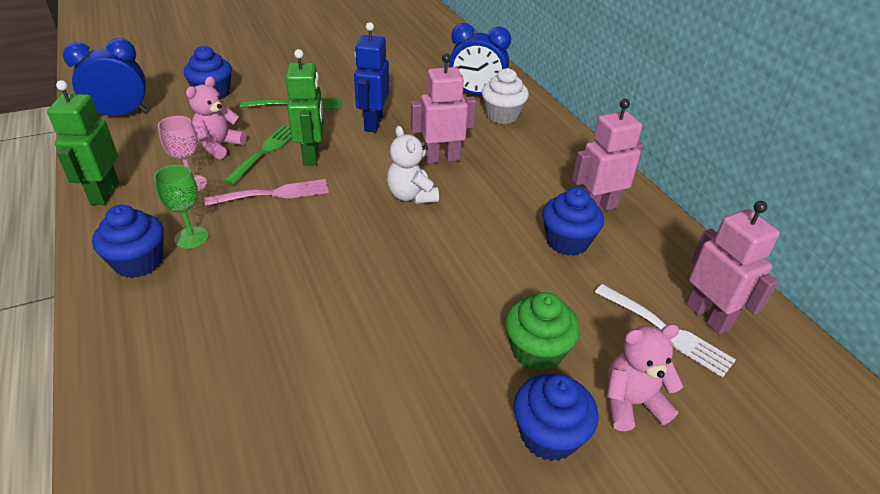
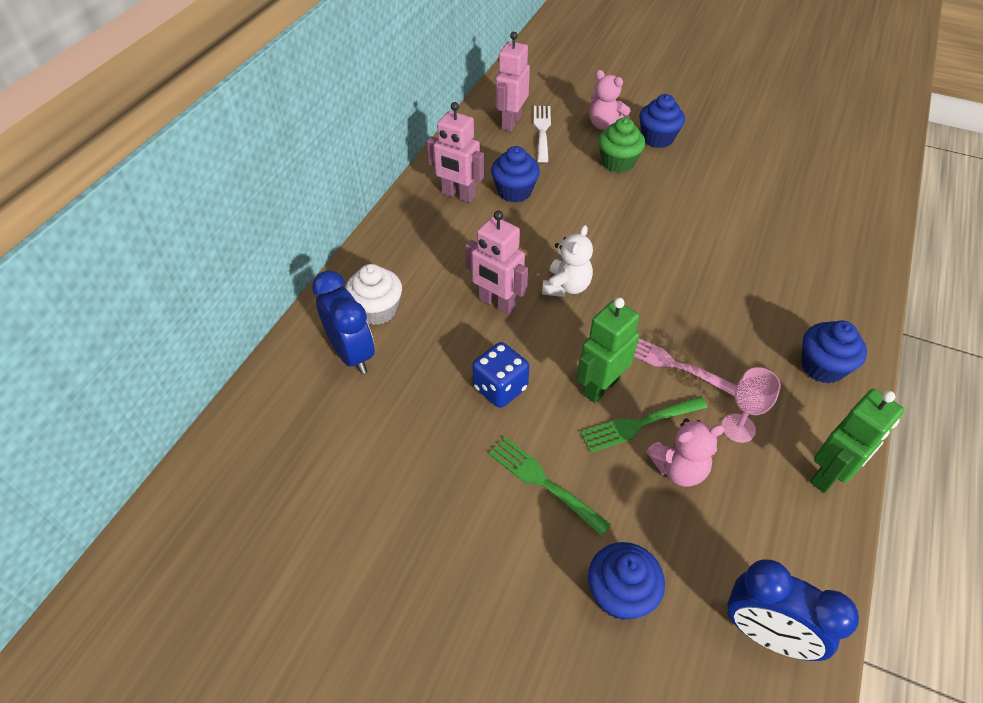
camera: 130 degrees left, 10 degrees up
green goblet [154,165,209,249] -> none
blue robot [354,22,389,132] -> blue dice [472,342,530,408]

